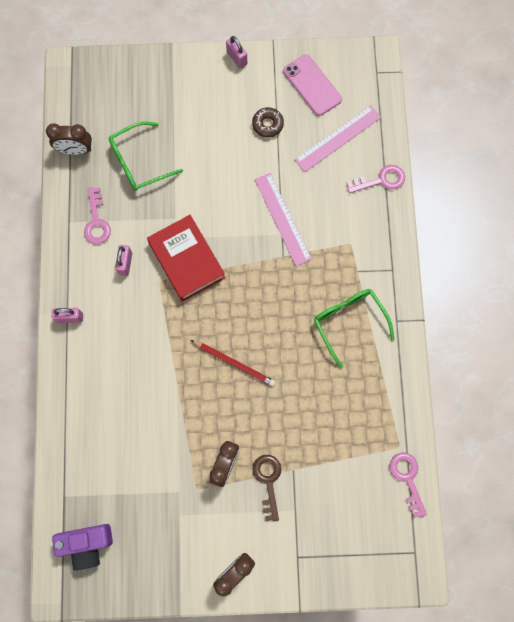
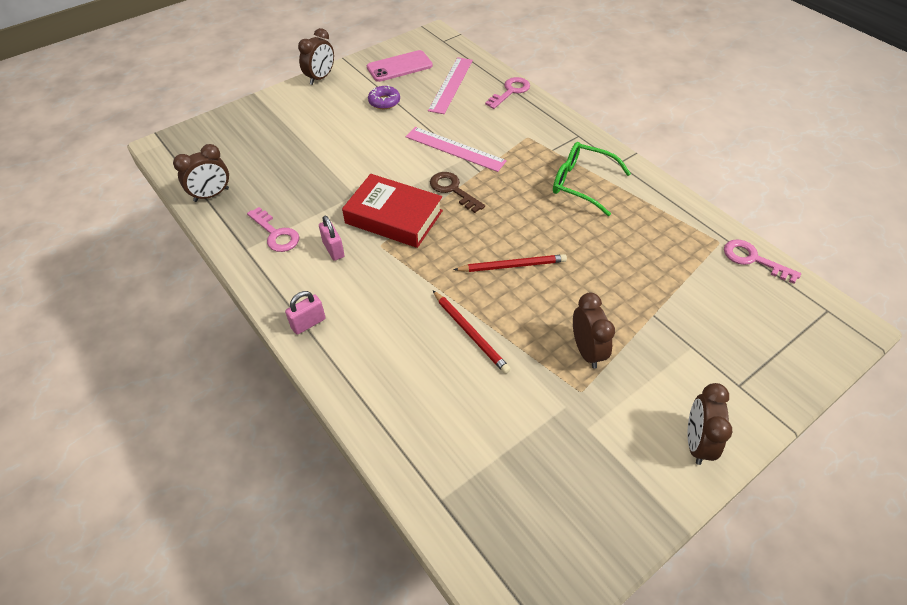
camera: 35 degrees left, 25 degrees down
purple camera [52,524,113,570] -> none
green glasses [109,121,183,191] -> none
pink padlock [226,36,247,69] -> brown clock [298,28,334,85]
brown donut [252,107,284,138] -> purple donut [368,85,400,109]
brown key [253,455,281,521] -> brown key moved to [430,172,485,213]
pink phone [283,54,342,116] -> pink phone turned 45 degrees counterclockwise [367,50,433,82]
none -> red pencil [433,291,511,374]

